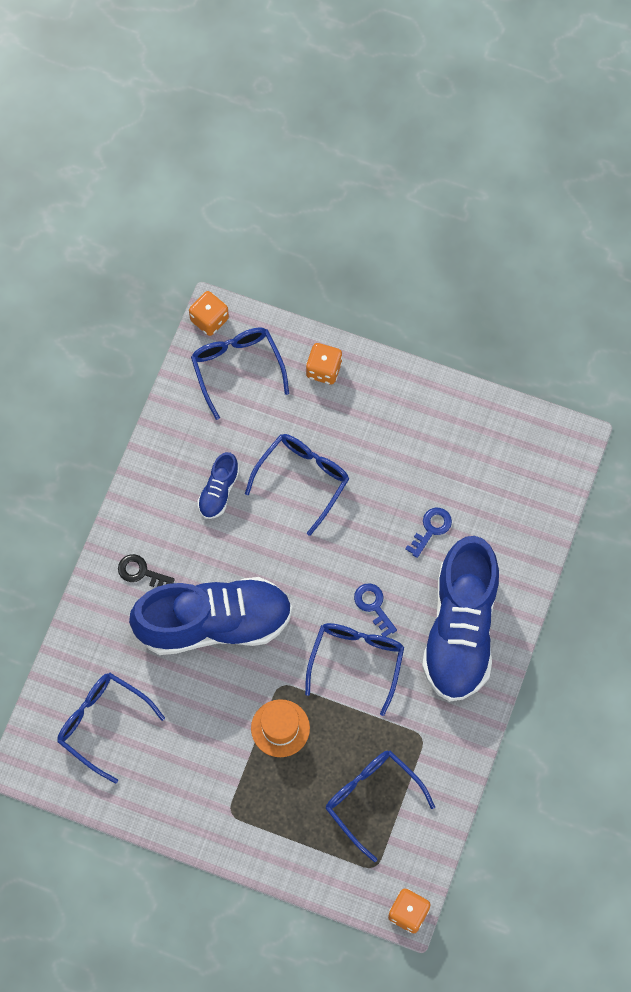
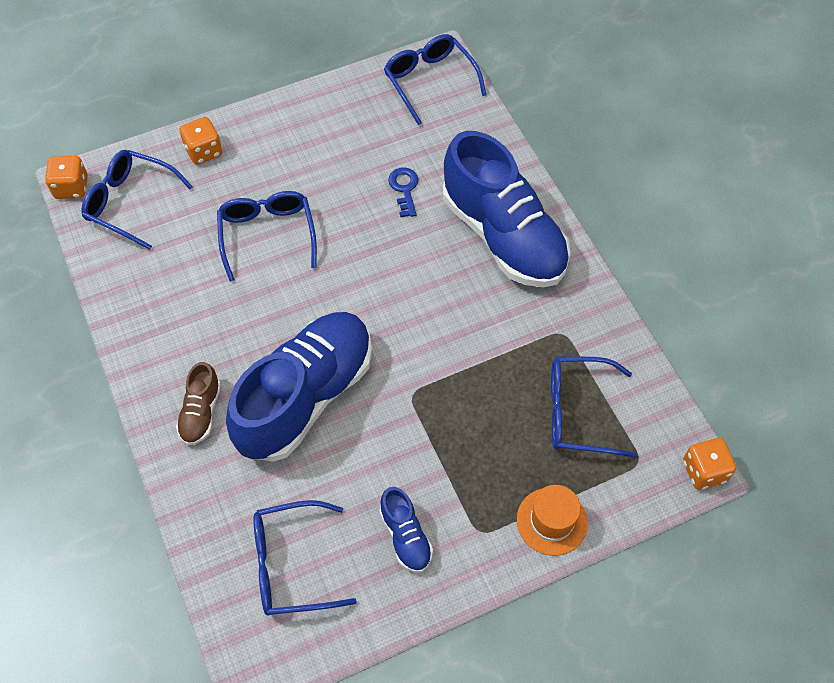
camera: 45 degrees left, 10 degrees down
black key [118,554,175,587] -> brown shoe [176,362,221,445]
blue shoe [197,452,239,519] -> blue shoe moved to [379,487,433,573]
orange hat [251,699,310,757] -> orange hat moved to [517,485,588,556]
blue glasses [305,623,404,716] -> blue glasses moved to [384,34,486,125]
blue key [354,583,397,637] -> none

